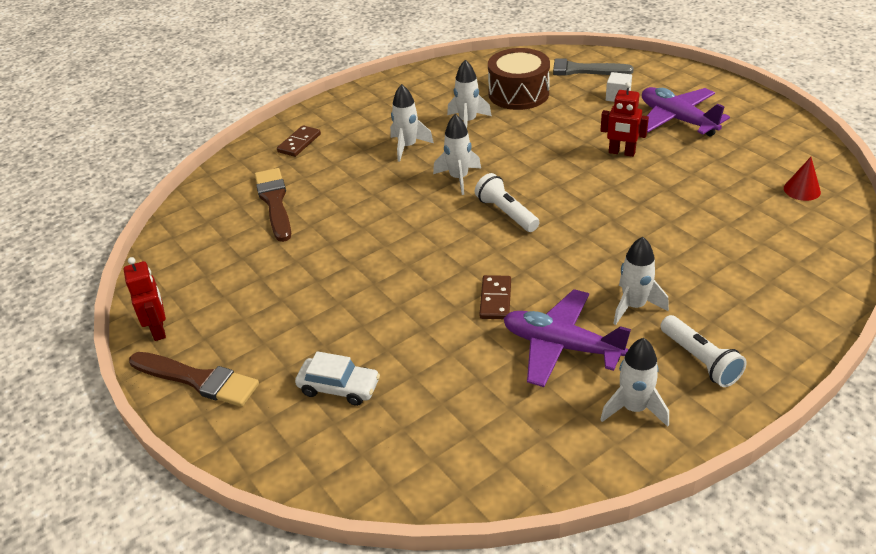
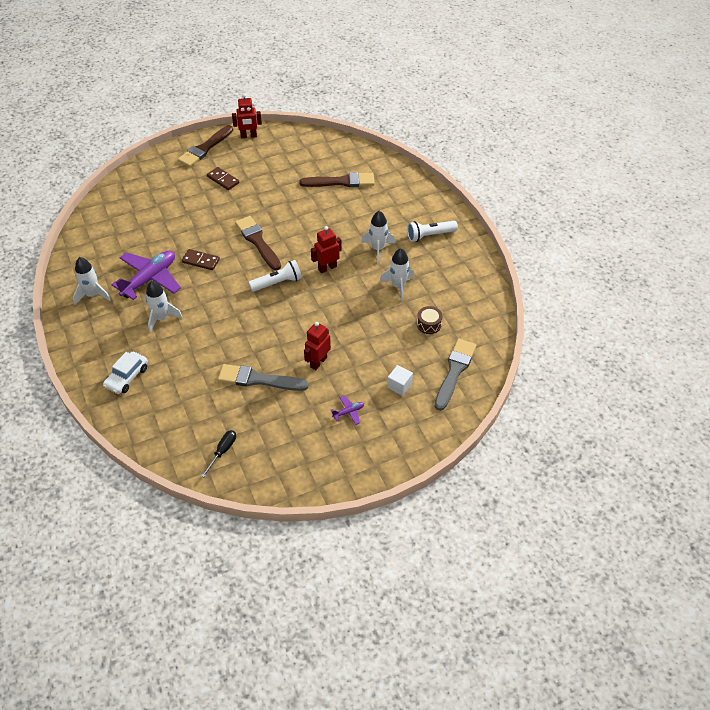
camera: 100 degrees right, 10 degrees up
brown domino [277,125,321,157] -> brown domino moved to [207,167,239,190]
white car [295,351,380,406] -> white car moved to [103,352,148,394]
white rocket [433,114,481,195] -> red robot [311,226,342,273]
brown drum [488,48,550,110] -> brown drum [417,306,443,334], size x0.48
purple plane [642,87,730,137] -> purple plane [331,395,364,425], size x0.43
white flashlight [660,315,747,387] -> white flashlight moved to [407,221,458,242]
red cone [784,157,821,201] -> black screwdriver [201,430,236,477]
none -> grey brush [218,364,309,391]
none -> brown brush [235,216,281,270]

